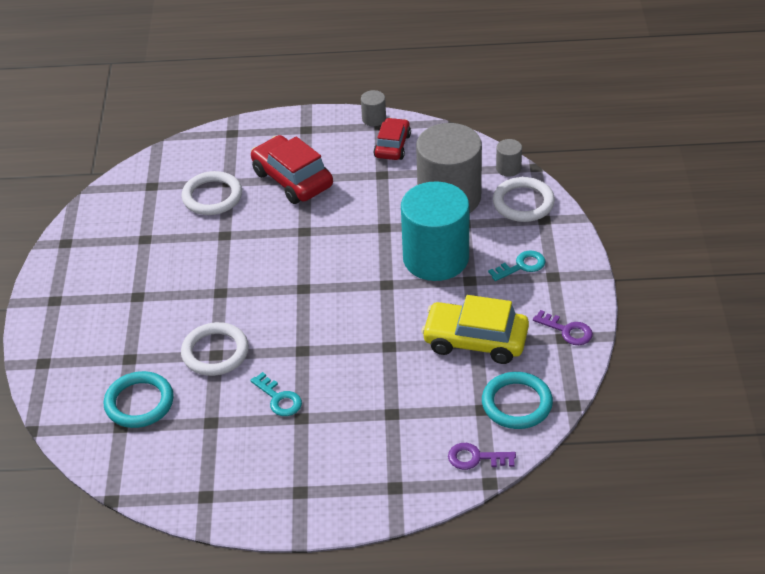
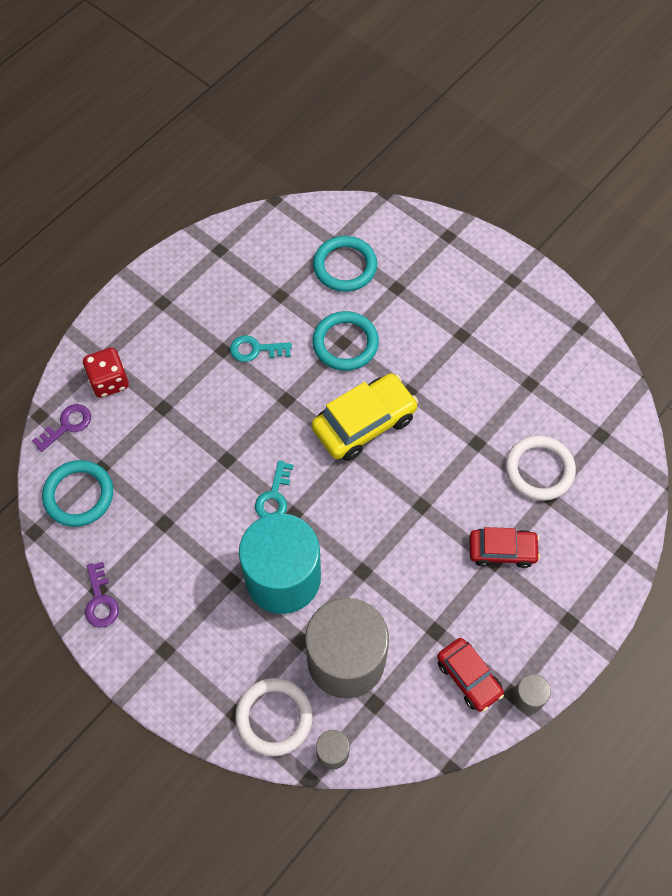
camera: 130 degrees right, 20 degrees up
white ring [181,322,249,376] -> turquoise ring [312,311,379,371]
red car [251,135,333,204] -> red car [470,527,540,568], size x0.63
yellow car [421,295,529,364] -> yellow car moved to [311,373,418,461]
turquoise key [488,250,546,281] -> turquoise key moved to [255,460,294,518]
purple key [533,310,593,345] -> purple key turned 90 degrees counterclockwise [85,562,119,628]
none -> red dice [83,348,129,398]

